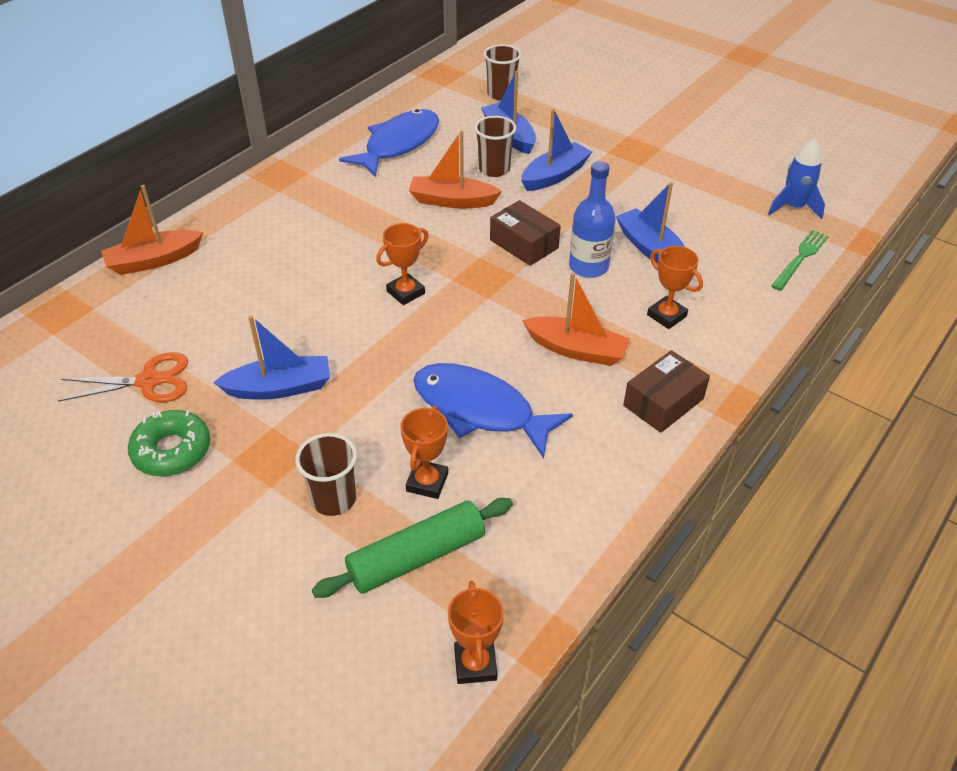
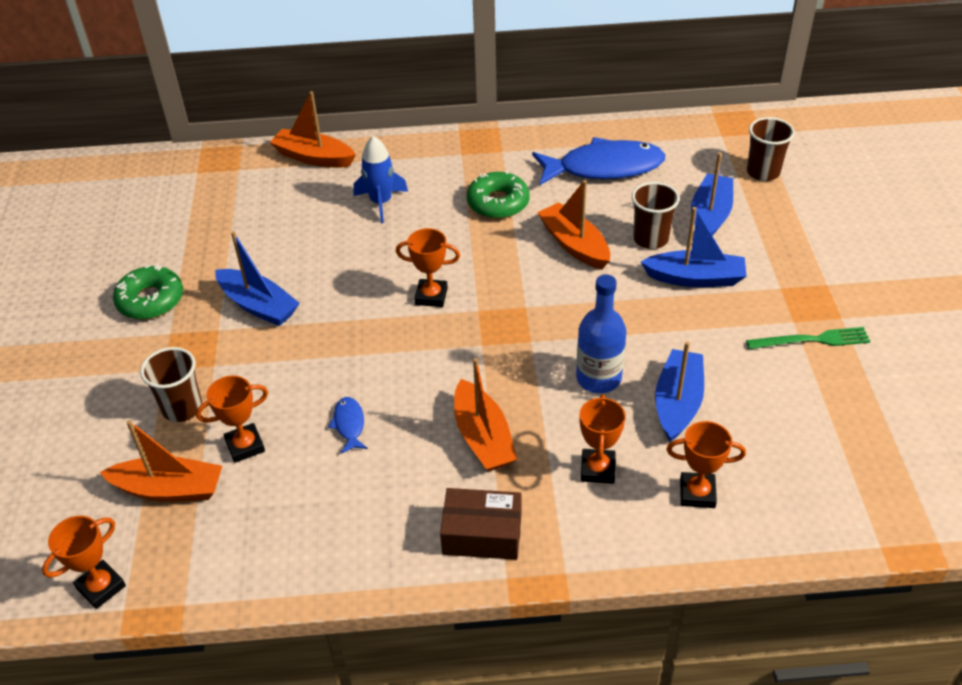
camera: 50 degrees right, 0 degrees up
orange scissors [58,352,188,402] -> none
green rolling pin [312,498,513,598] -> orange boat [99,420,222,502]
blue fish [413,363,573,458] -> blue fish [328,397,368,454], size x0.43
brown box [490,200,561,266] -> none
blue rocket [768,138,825,219] -> blue rocket moved to [353,136,408,223]
green fork [771,230,829,291] -> green fork moved to [746,327,870,349]
none -> green donut [467,171,529,219]
none -> orange trophy [666,421,746,508]

